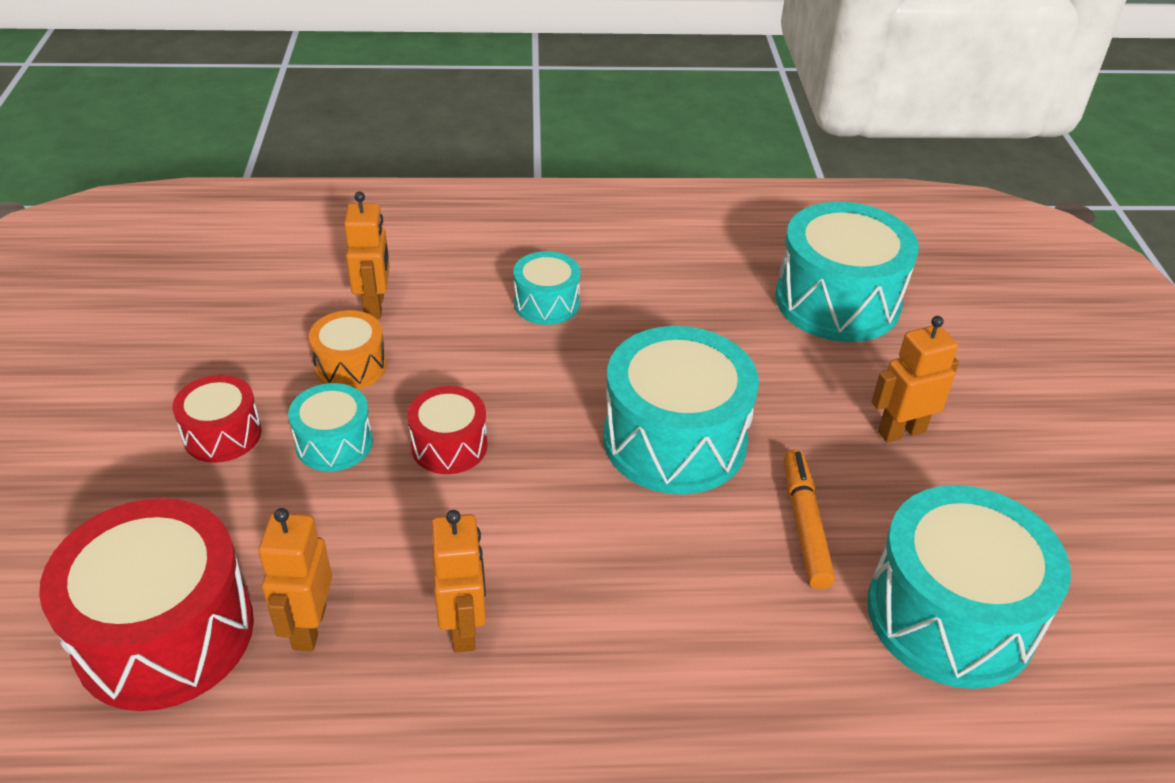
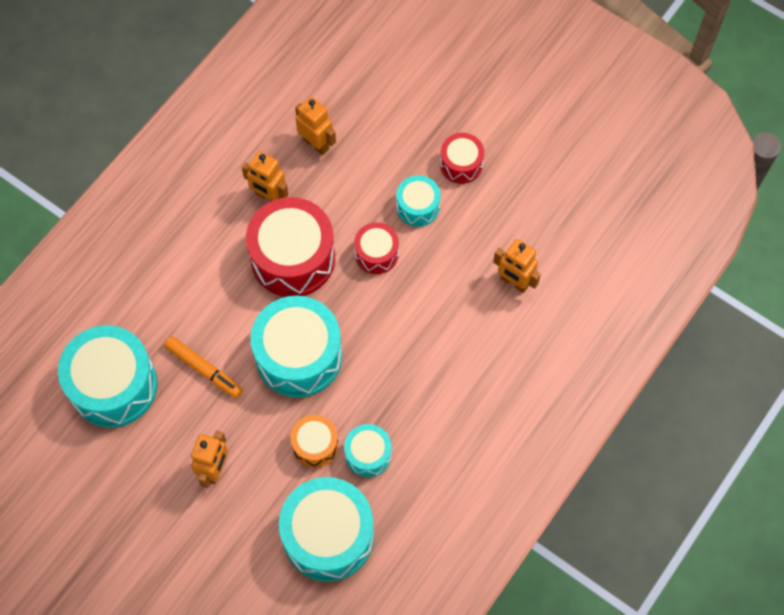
camera: 130 degrees right, 25 degrees up
red drum [39,498,254,711] -> red drum moved to [246,197,335,297]
orange drum [309,310,387,389] -> orange drum moved to [290,415,339,468]
turquoise drum [513,251,581,325] -> turquoise drum moved to [344,424,391,477]

